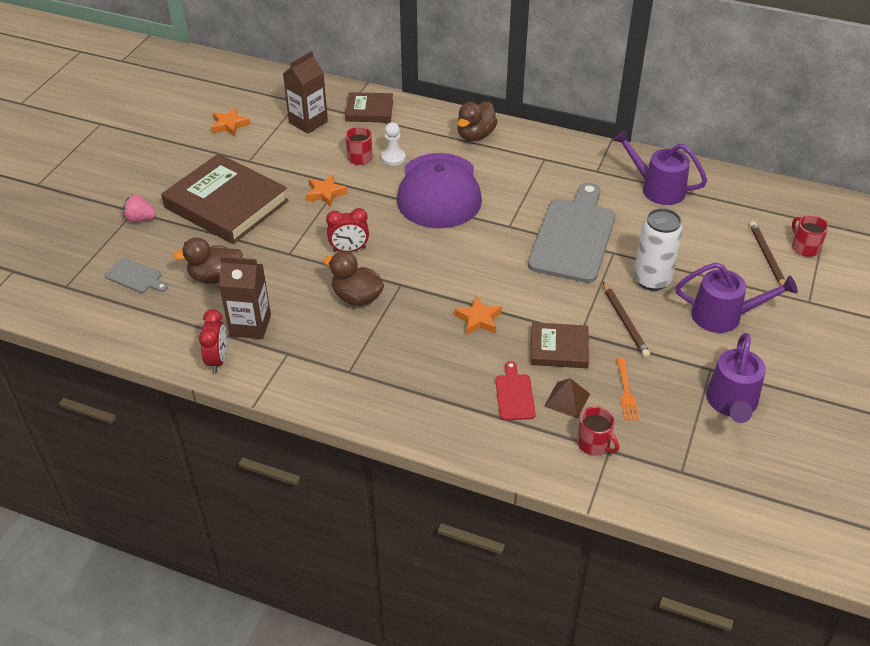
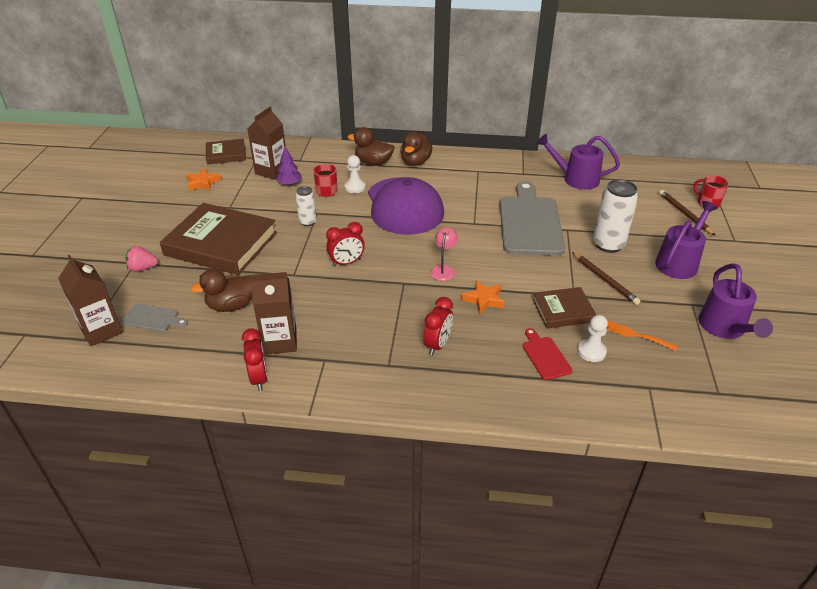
camera: 15 degrees left, 5 degrees down
orange star [306,174,348,207] -> white can [295,186,317,226]
brown duck [323,251,384,306] -> brown duck moved to [347,127,394,166]
brown book [345,92,393,123] -> brown book moved to [206,139,246,165]
brown pyramid [544,378,590,419] -> white pawn [578,315,608,362]
red mug [577,406,619,455] -> none
orange fork [617,358,639,420] -> orange fork turned 135 degrees clockwise [606,320,678,351]
purple watering can [676,262,798,333] -> purple watering can turned 45 degrees counterclockwise [655,201,718,279]
none -> brown carton [58,255,123,346]
none -> purple tree [276,147,302,186]
none -> red clock [423,297,453,355]
none -> pink lamp [430,227,458,281]

